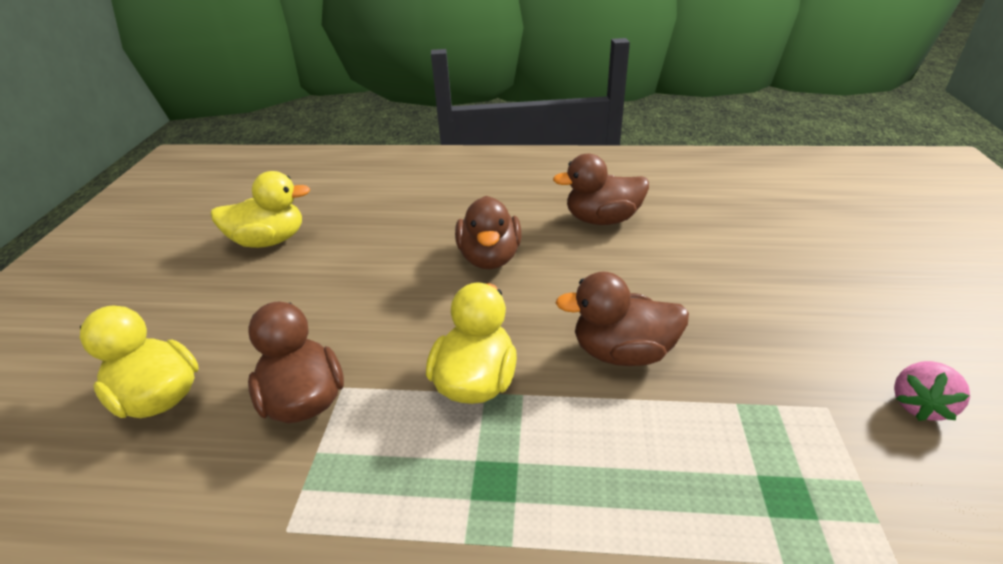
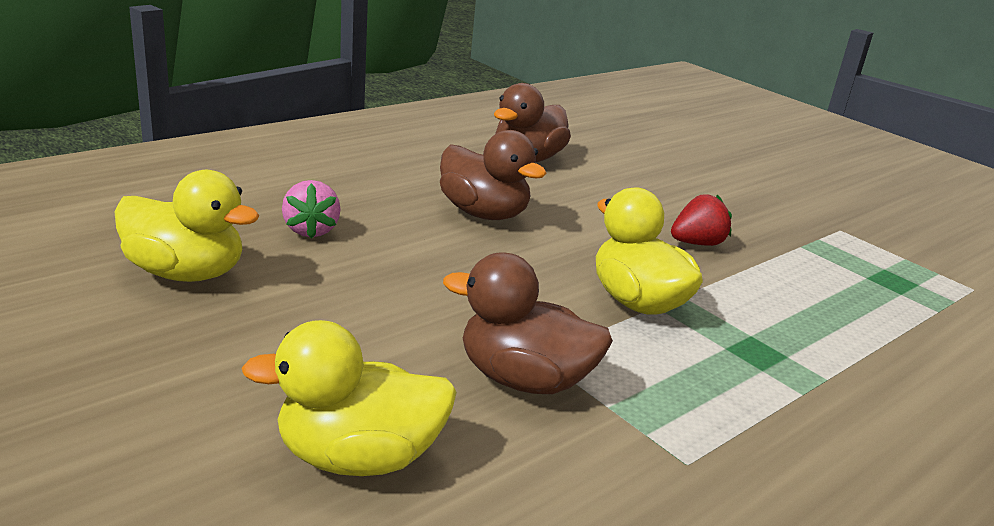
camera: 50 degrees left, 10 degrees down
yellow duck [211,171,311,248] -> yellow duck turned 75 degrees clockwise [115,170,260,282]
brown duck [555,272,689,366] -> red strawberry [671,194,732,246]
pink strawberry [894,361,970,421] -> pink strawberry moved to [282,180,341,239]

